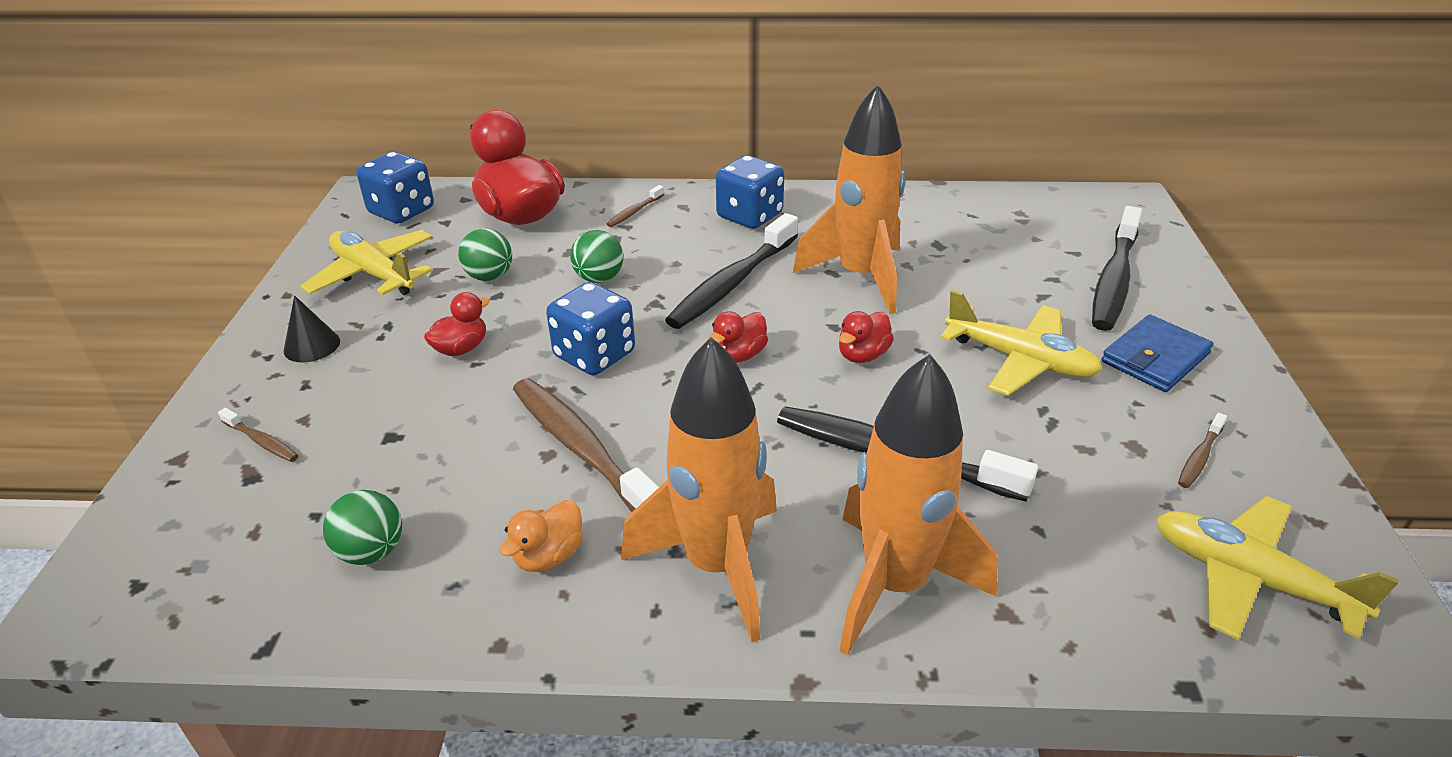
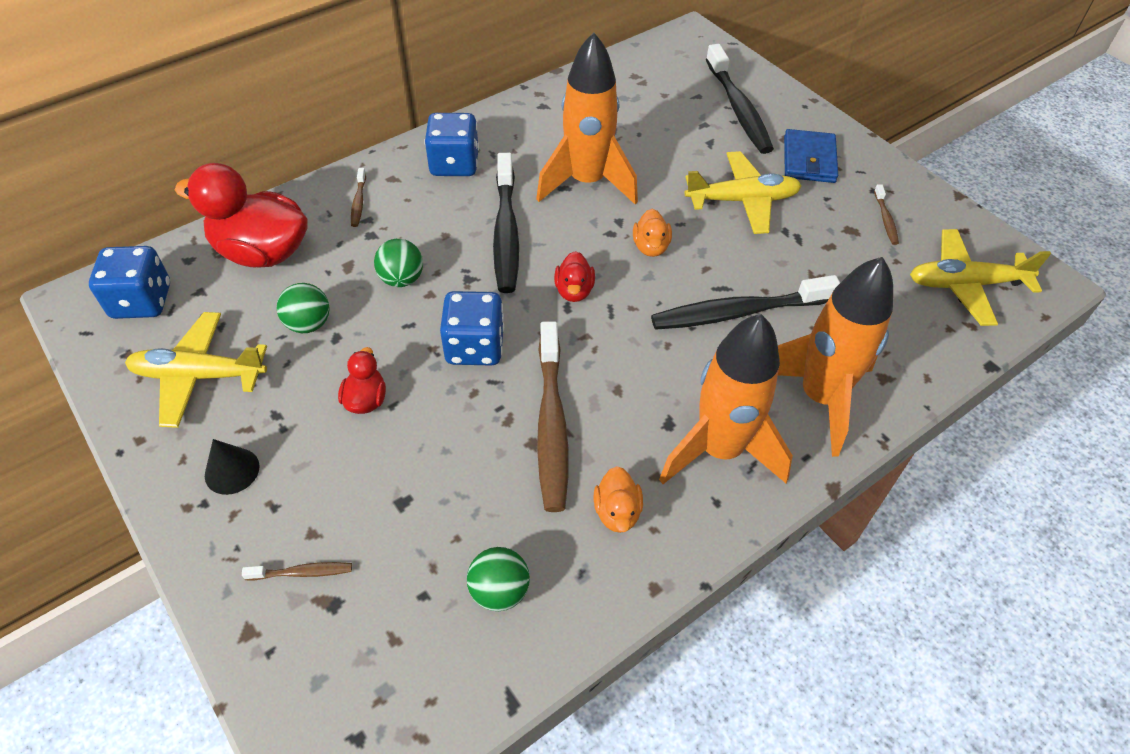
camera: 40 degrees left, 15 degrees up
brown toothbrush [513,378,659,512] -> brown toothbrush turned 105 degrees counterclockwise [537,321,568,512]
red duck [839,311,894,363] -> orange duck [633,209,672,257]

